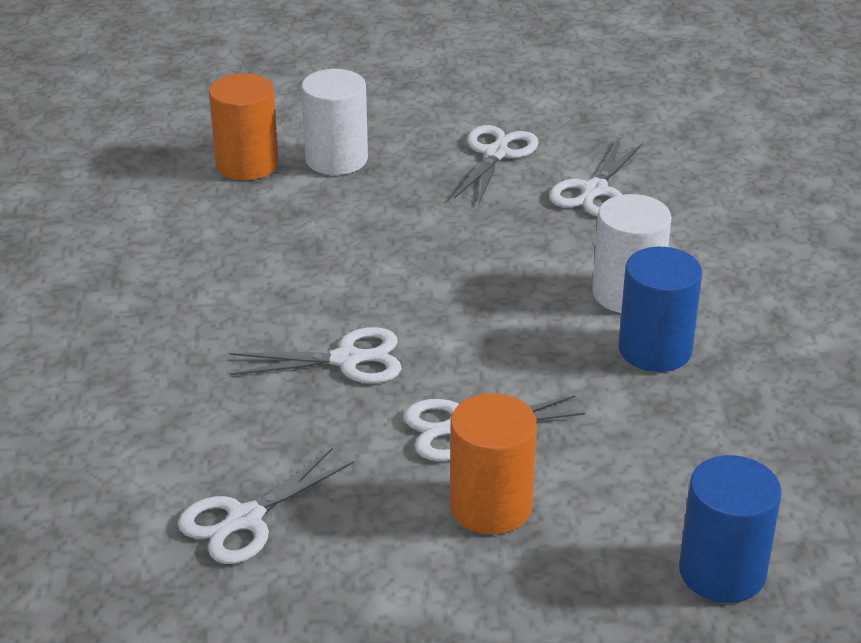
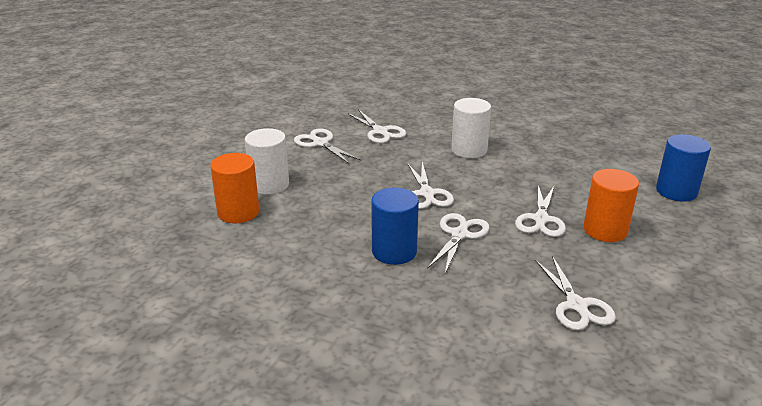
camera: 60 degrees left, 5 degrees down
blue cylinder [618,247,702,372] -> blue cylinder moved to [371,187,419,265]
none -> white scissors [408,162,454,209]

